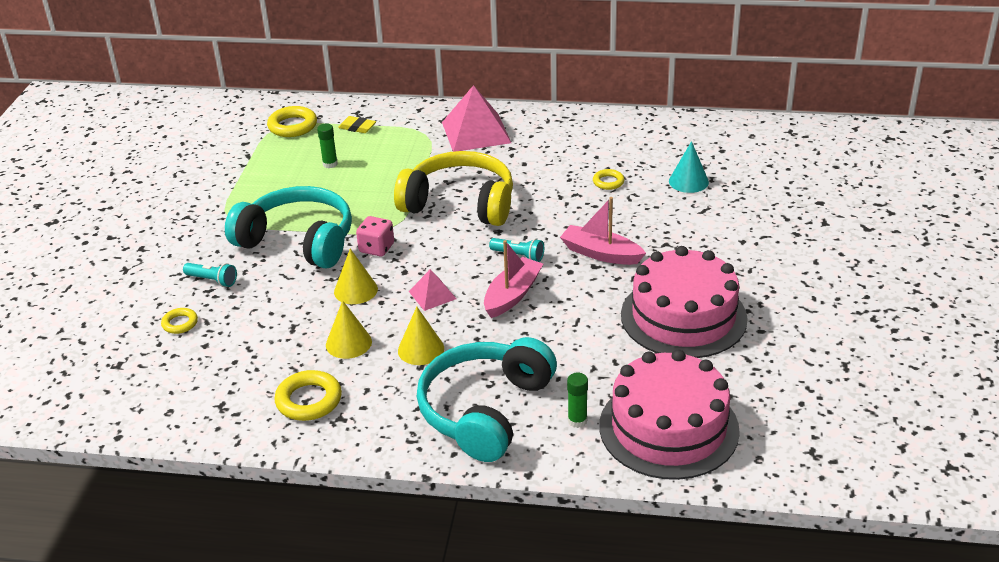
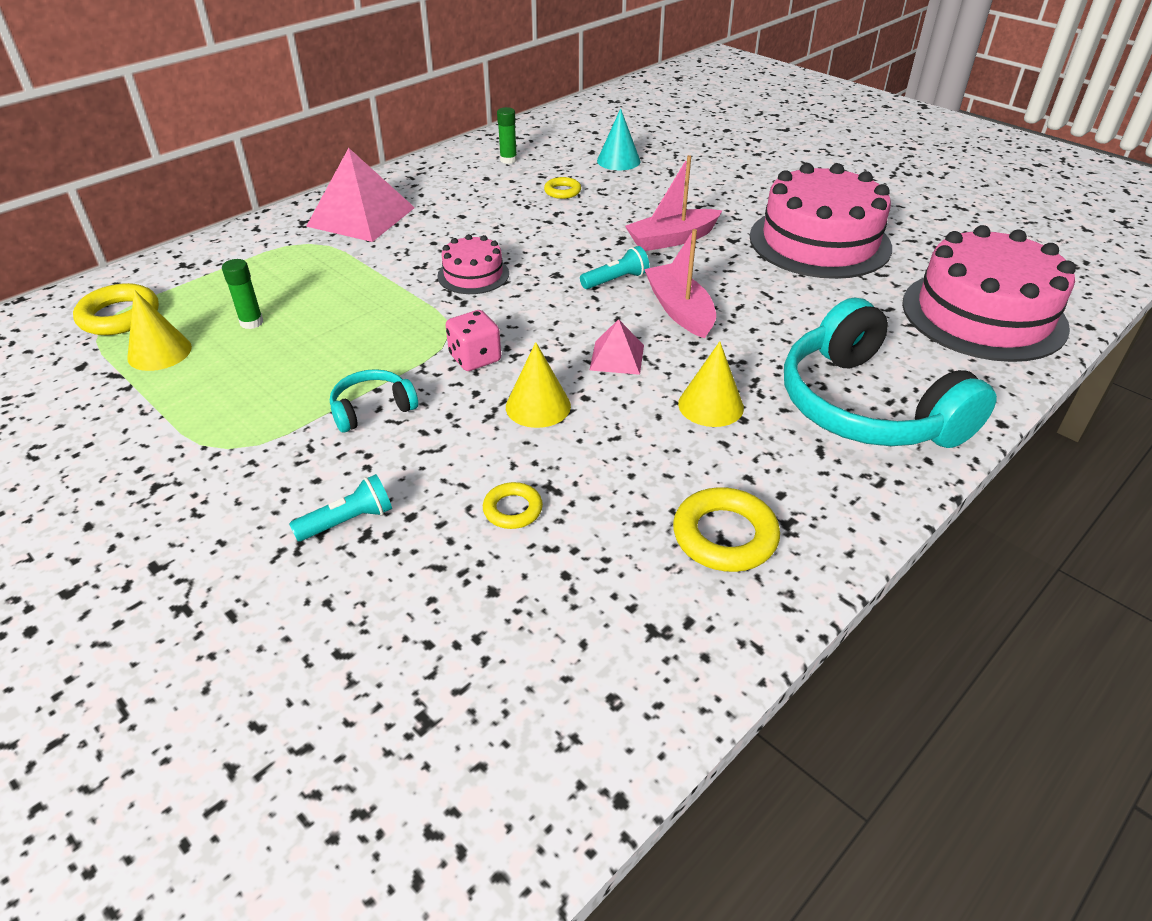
camera: 55 degrees left, 5 degrees up
yellow ring [161,308,198,334] -> yellow ring moved to [483,482,543,529]
turquoise headphones [225,186,352,268] -> turquoise headphones [330,369,418,432], size x0.45
yellow cone [326,300,372,359] -> yellow cone moved to [127,290,192,371]
yellow eraser [338,116,376,133] -> none
yellow headphones [394,151,513,226] -> pink cake [437,234,509,294]
green glue stick [567,373,588,428] -> green glue stick moved to [497,107,517,164]

